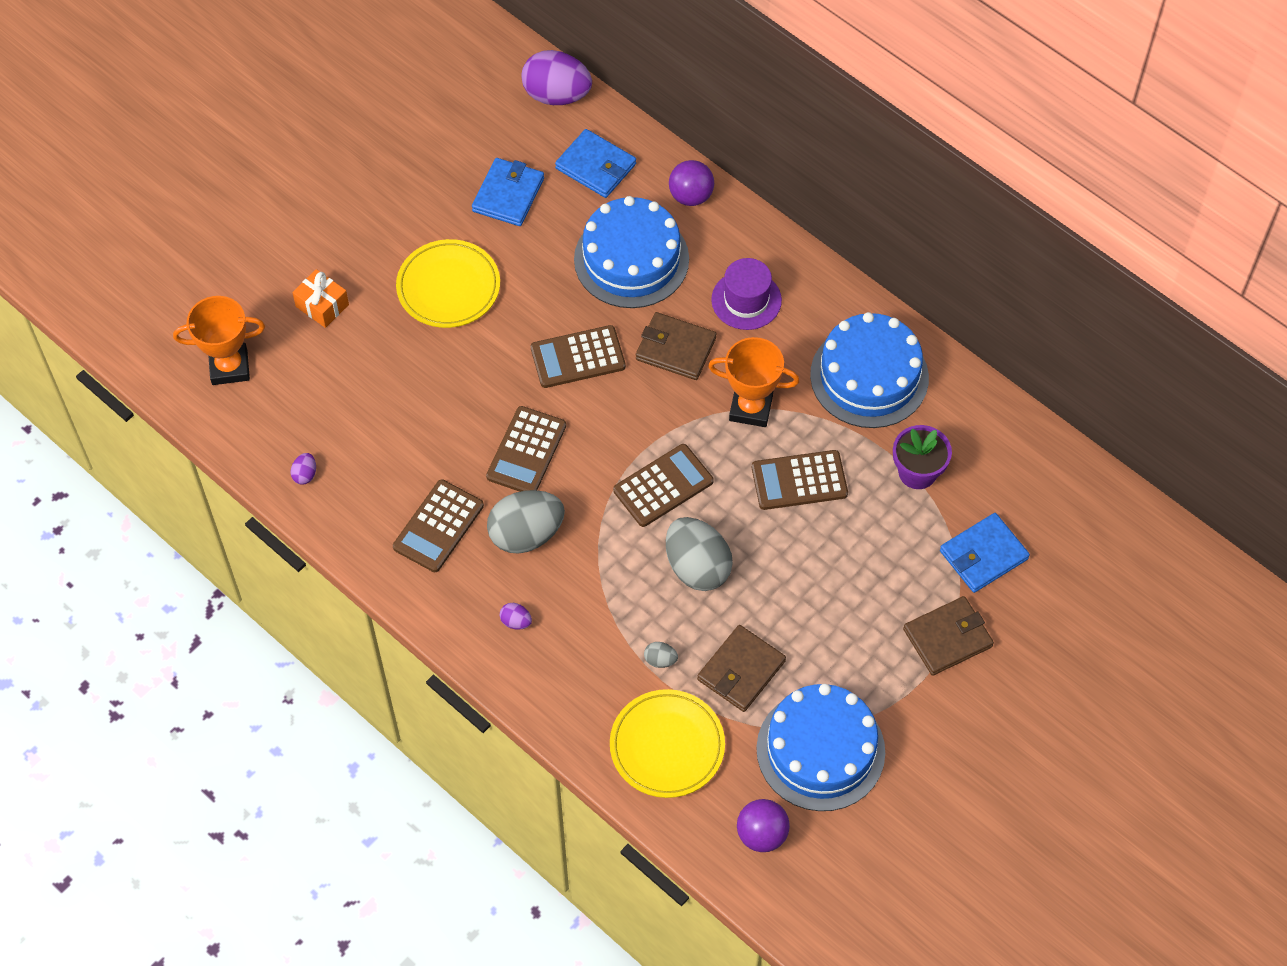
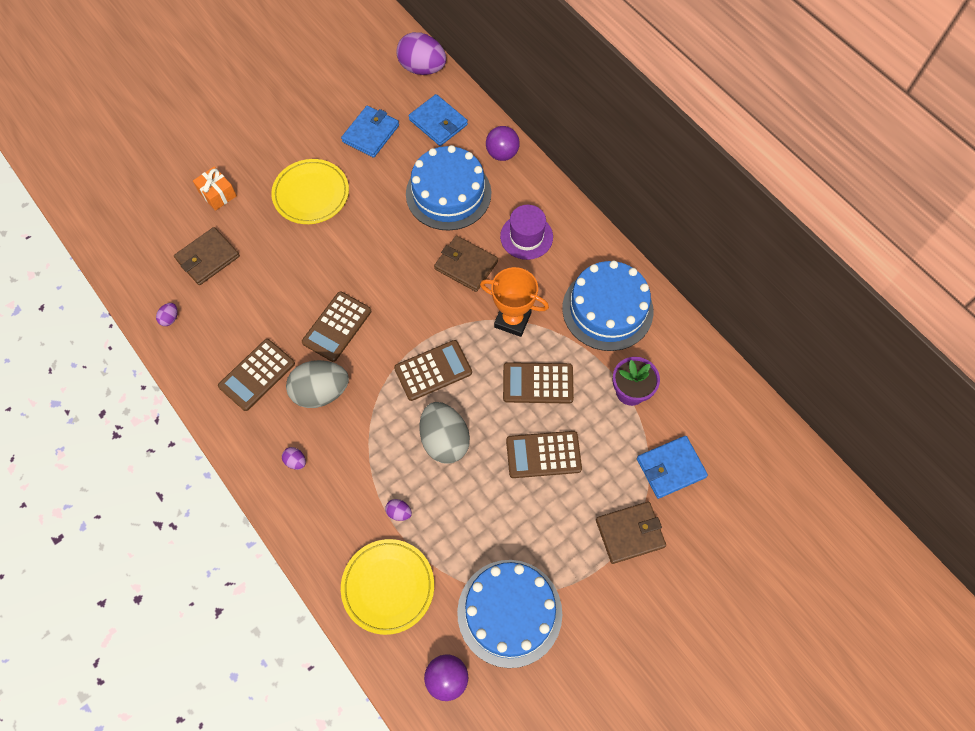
camera: 10 degrees right, 5 degrees up
orange trophy [173,296,265,385] -> none
brown calculator [531,325,626,388] -> brown calculator moved to [506,431,582,478]
grey egg [644,642,678,668] -> purple egg [385,499,412,521]
brown wallet [697,625,786,712] -> brown wallet moved to [174,227,240,285]

